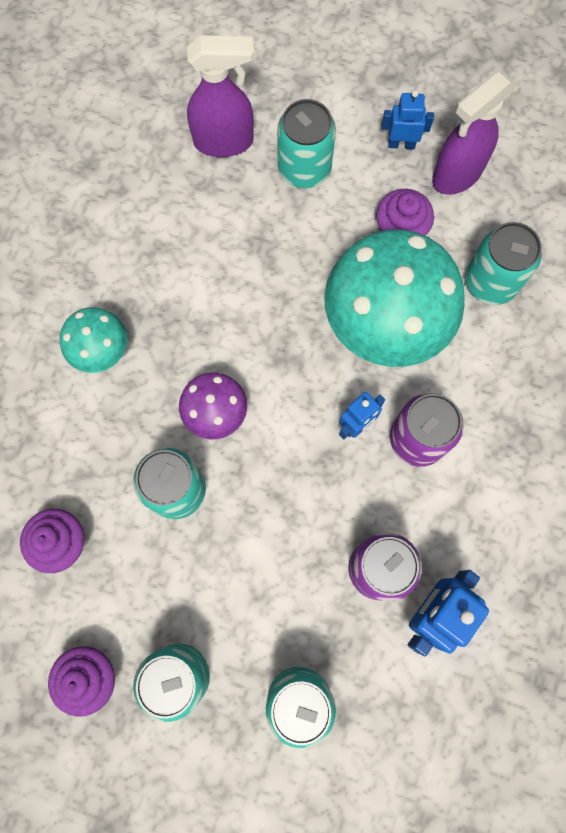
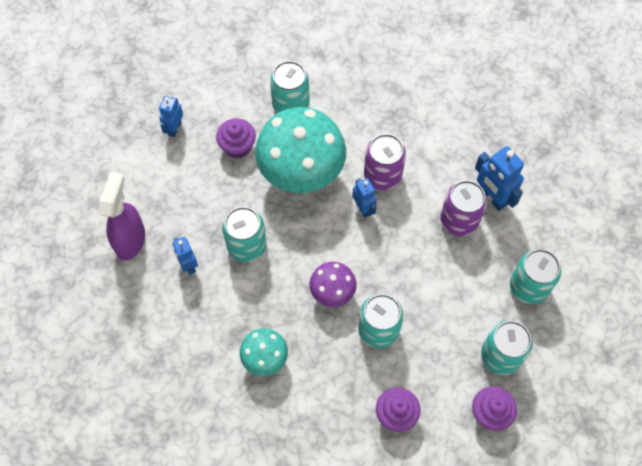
camera: 75 degrees left, 10 degrees down
turquoise can [277,99,336,188] -> turquoise can moved to [222,207,267,262]
purple spray bottle [432,71,517,195] -> none
none -> blue robot [172,237,198,275]

